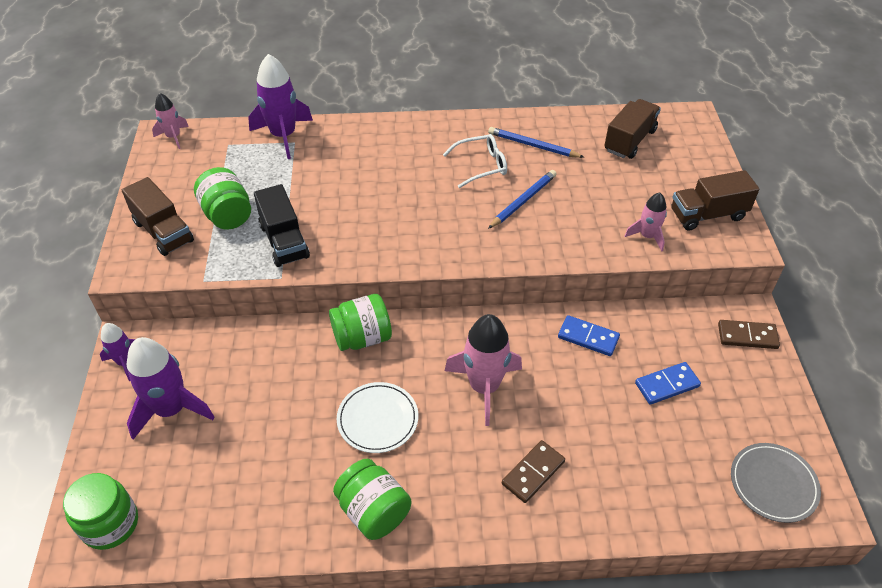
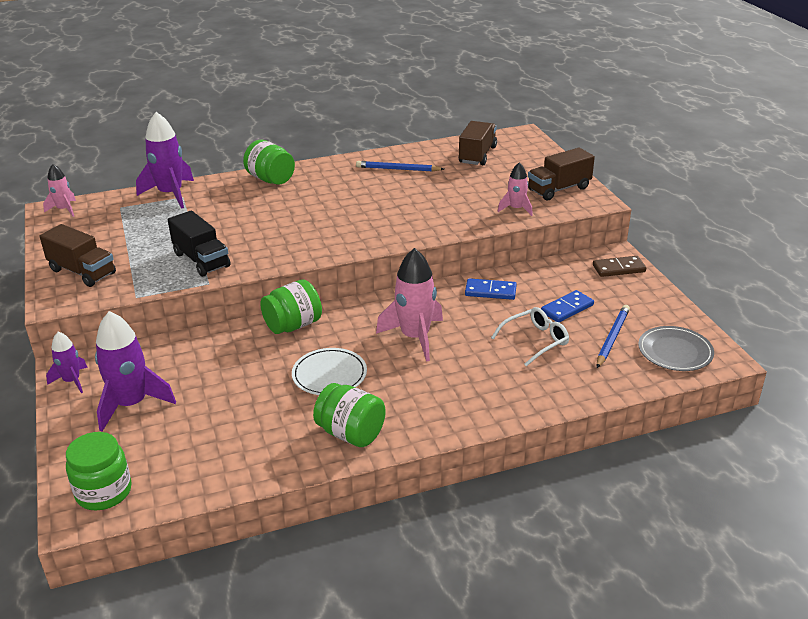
camera: 15 degrees left, 15 degrees down
green jar [194,167,251,230] -> green jar moved to [243,140,295,185]
white glasses [443,134,507,188] -> white glasses moved to [491,307,569,367]
blue pencil [488,170,557,229] -> blue pencil moved to [597,305,630,368]
brown domino [502,440,565,503] -> none

